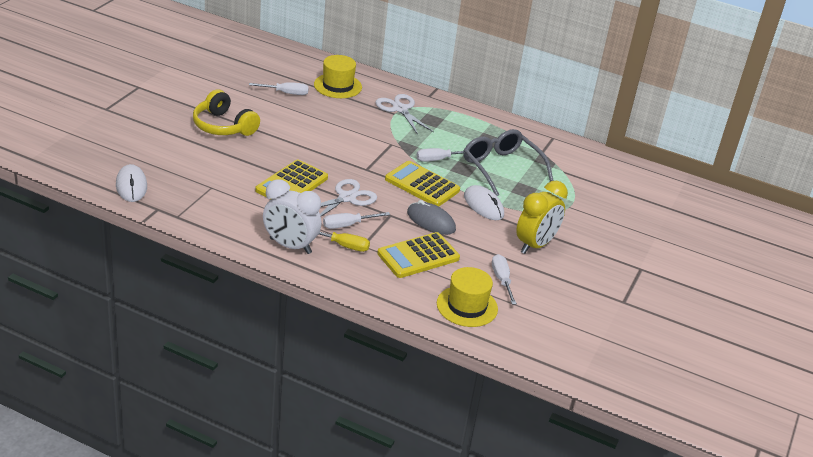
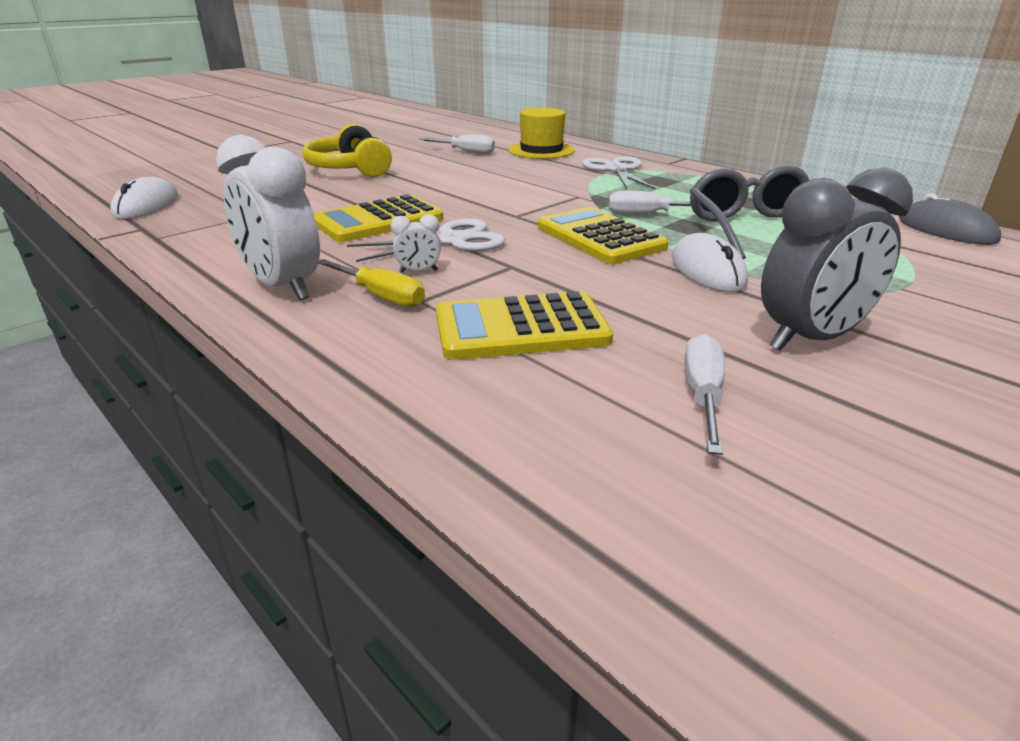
camera: 25 degrees right, 5 degrees down
white screwdriver [323,212,390,229] -> white clock [391,214,441,273]
grey mouse [407,200,456,235] -> grey mouse moved to [899,193,1001,245]
yellow hat [437,267,498,327] -> none
yellow clock [516,181,568,254] -> grey clock [761,168,913,351]

